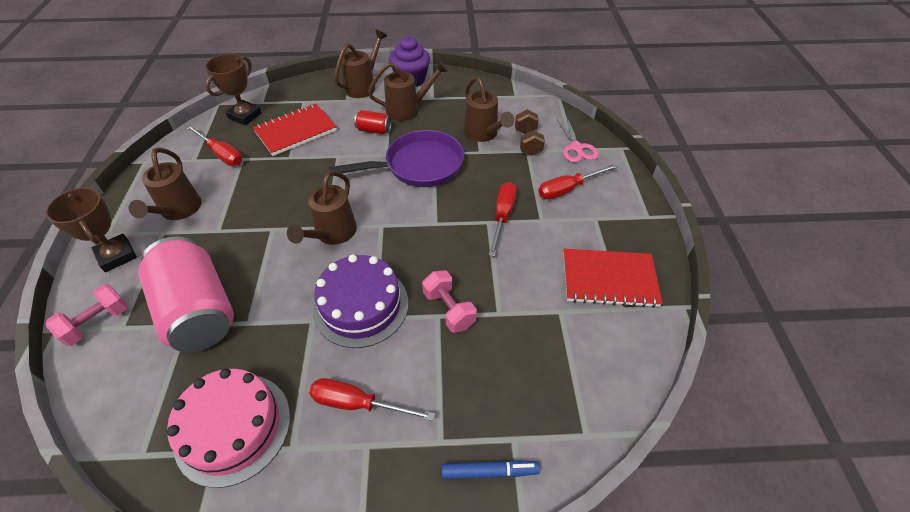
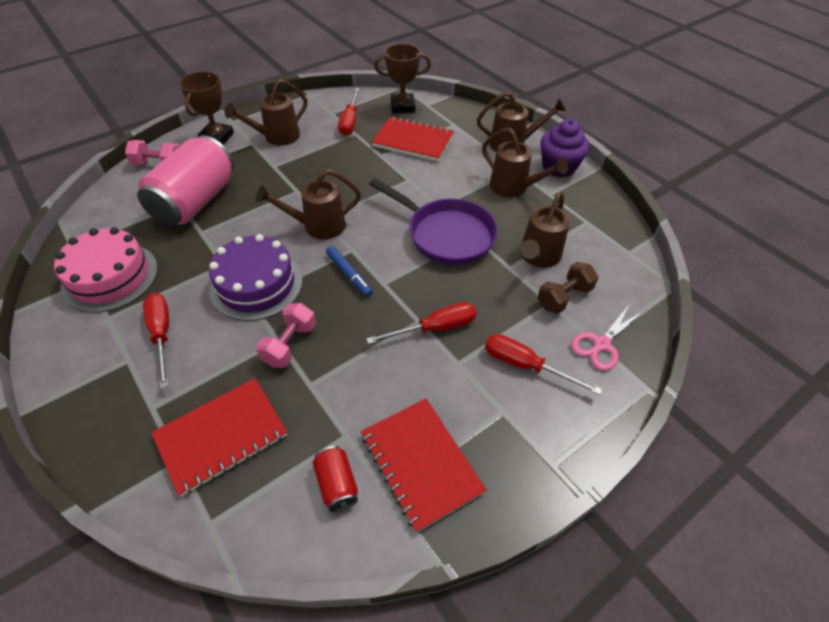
camera: 55 degrees right, 0 degrees up
red can [354,110,392,134] -> red can moved to [312,446,358,512]
blue marker [442,460,540,479] -> blue marker moved to [326,246,373,297]
none -> red notebook [151,378,287,497]

